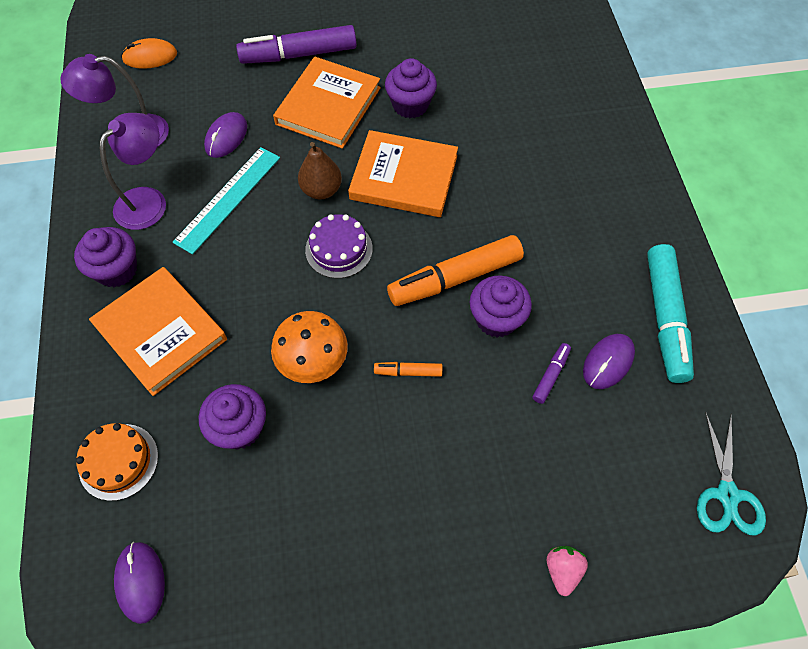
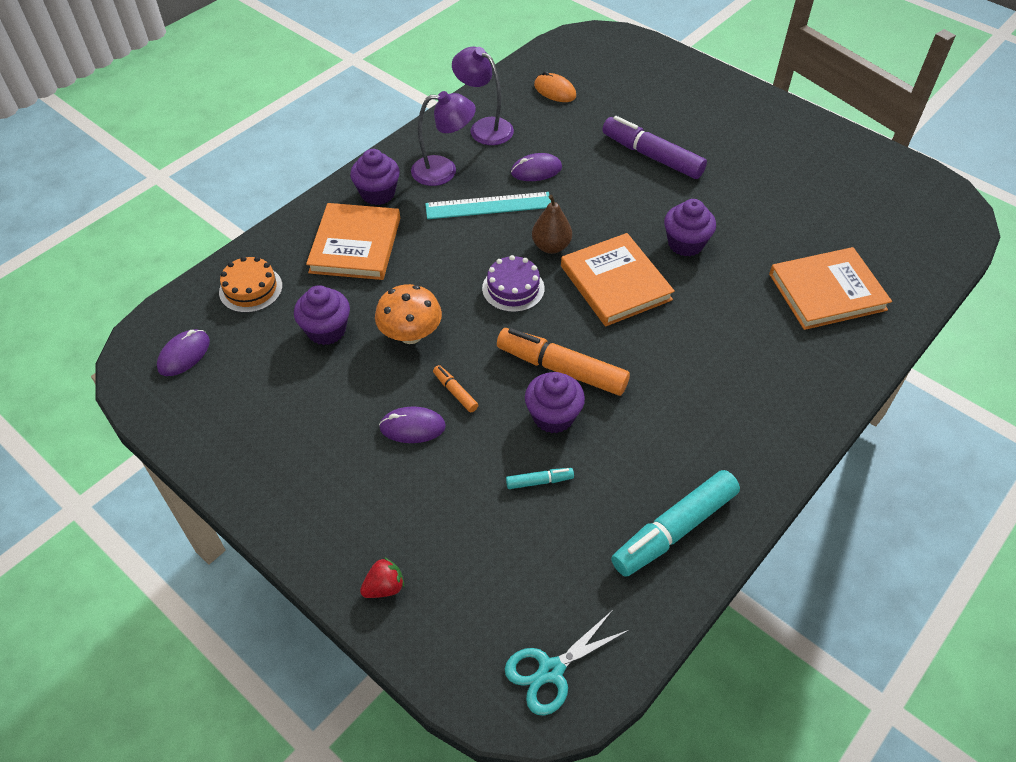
camera: 50 degrees right, 10 degrees down
orange book [273,57,381,149] -> orange book moved to [769,247,892,330]
purple marker [532,343,571,404] -> turquoise marker [506,468,574,489]
pink strawberry [547,546,588,596] -> red strawberry [360,557,404,598]
purple mouse [583,334,635,389] -> purple mouse moved to [379,406,446,443]

